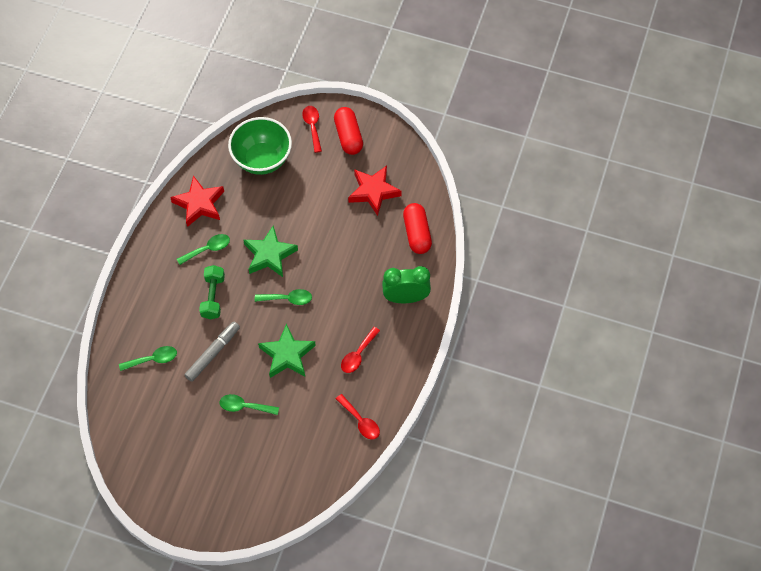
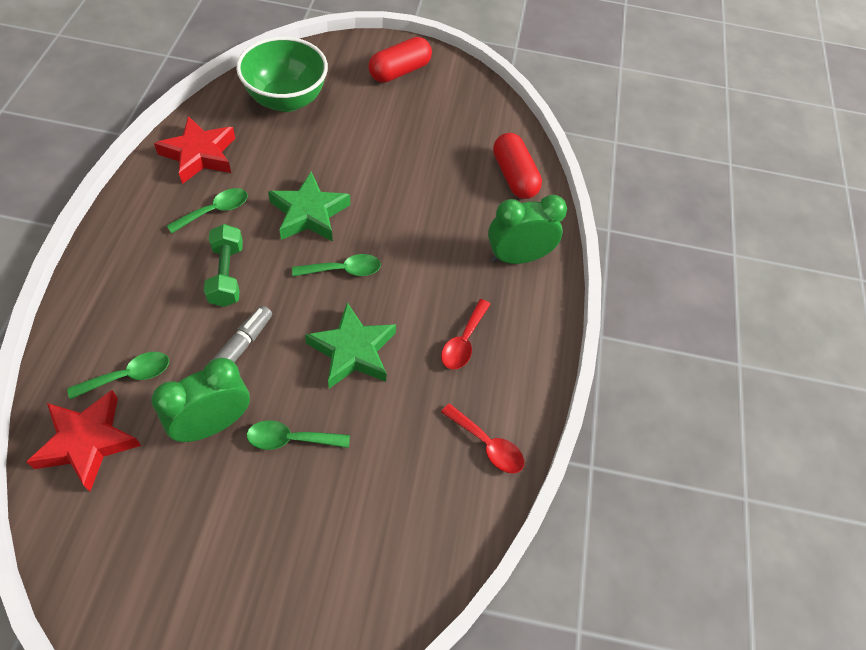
camera: 15 degrees left, 5 degrees down
red spoon [302,106,322,153] -> none
red capsule [334,107,363,155] -> red capsule turned 75 degrees clockwise [368,37,432,83]
red star [348,166,402,216] -> red star moved to [27,390,141,491]
none -> green clock [151,358,250,442]

